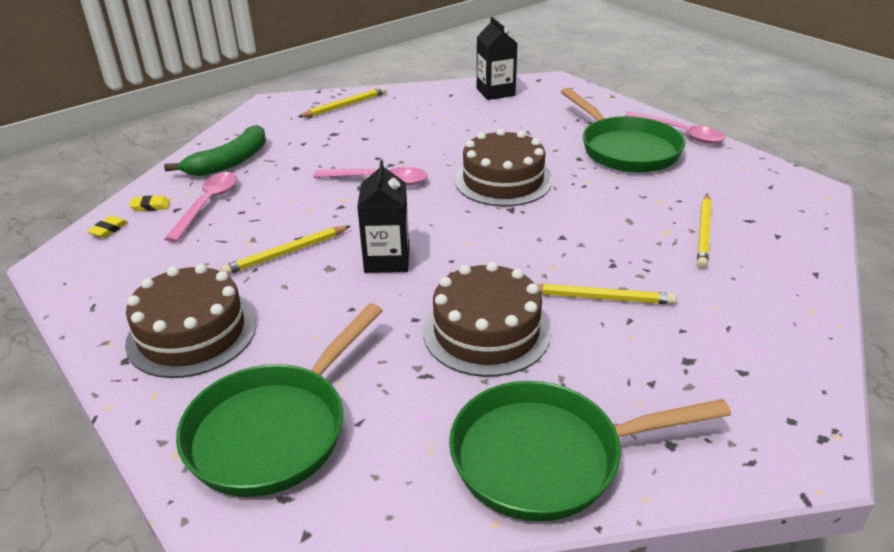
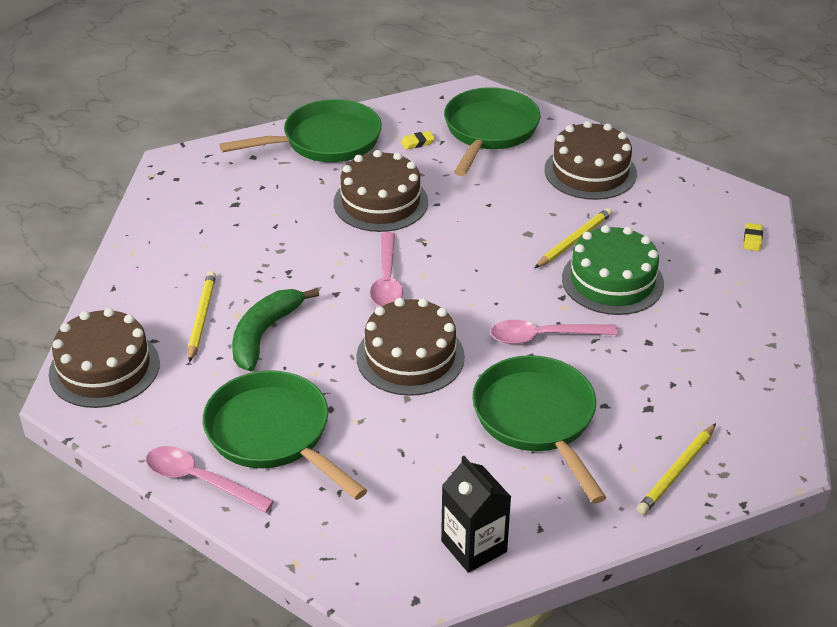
camera: 165 degrees right, 5 degrees up
yellow eraser [129,195,170,211] -> yellow eraser moved to [401,131,435,150]
green banana [164,125,266,176] -> green banana moved to [232,288,319,371]
pink spoon [164,172,237,242] -> pink spoon moved to [370,232,403,307]
black carton [357,160,409,273] -> none
yellow pencil [537,284,677,305] -> none
none -> brown cake [49,308,160,408]
none -> green pan [472,355,607,504]
none -> green cake [562,225,664,315]

